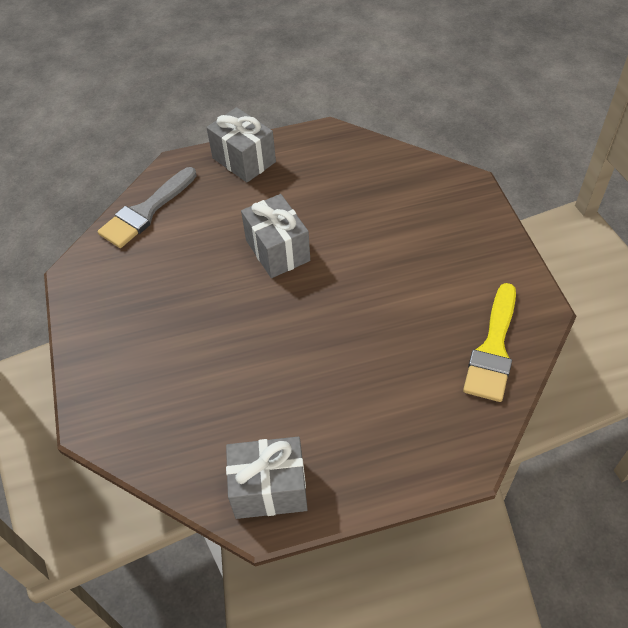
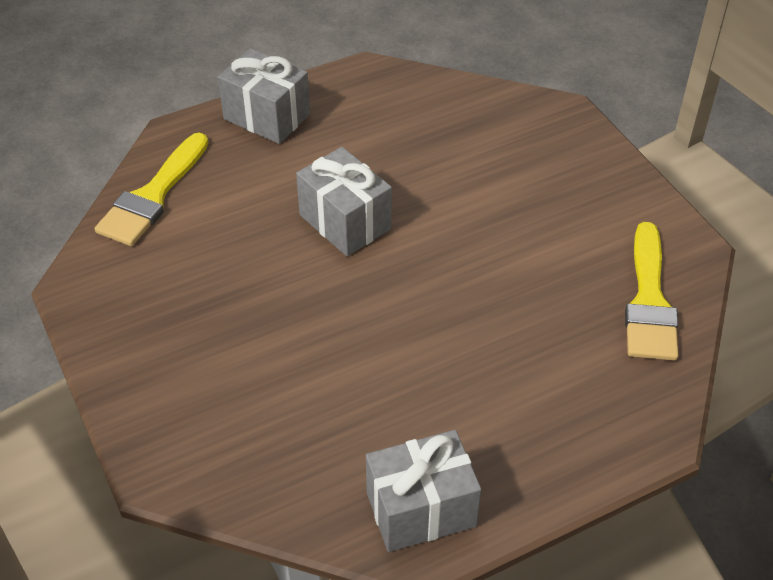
camera: 15 degrees left, 5 degrees down
grey brush [98,167,197,248] -> yellow brush [95,133,209,246]

